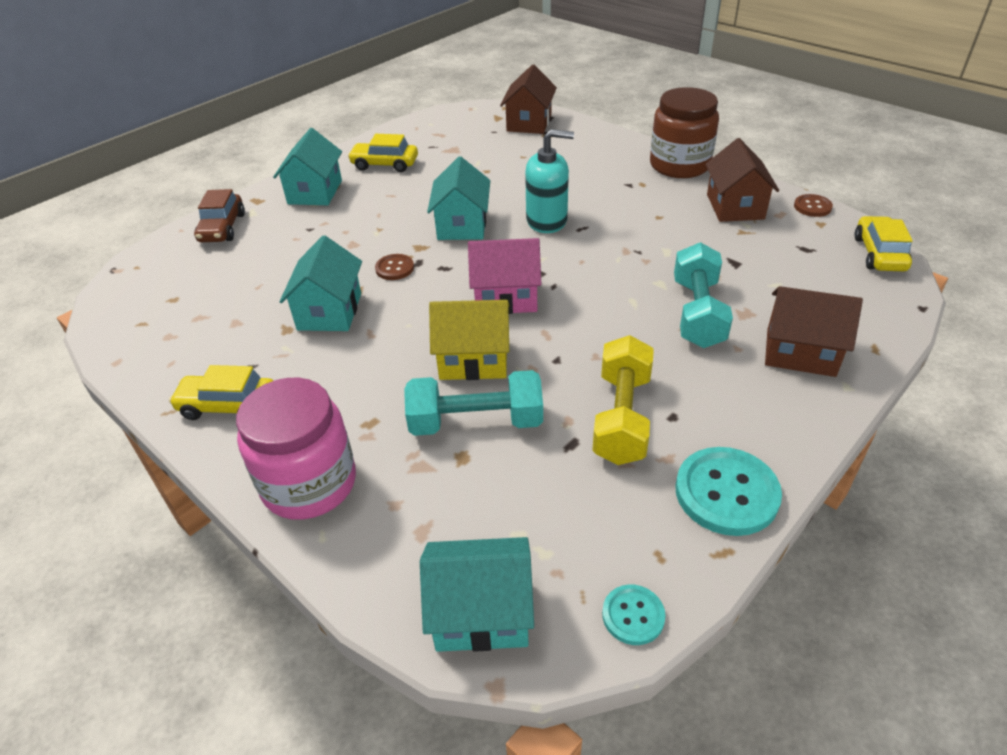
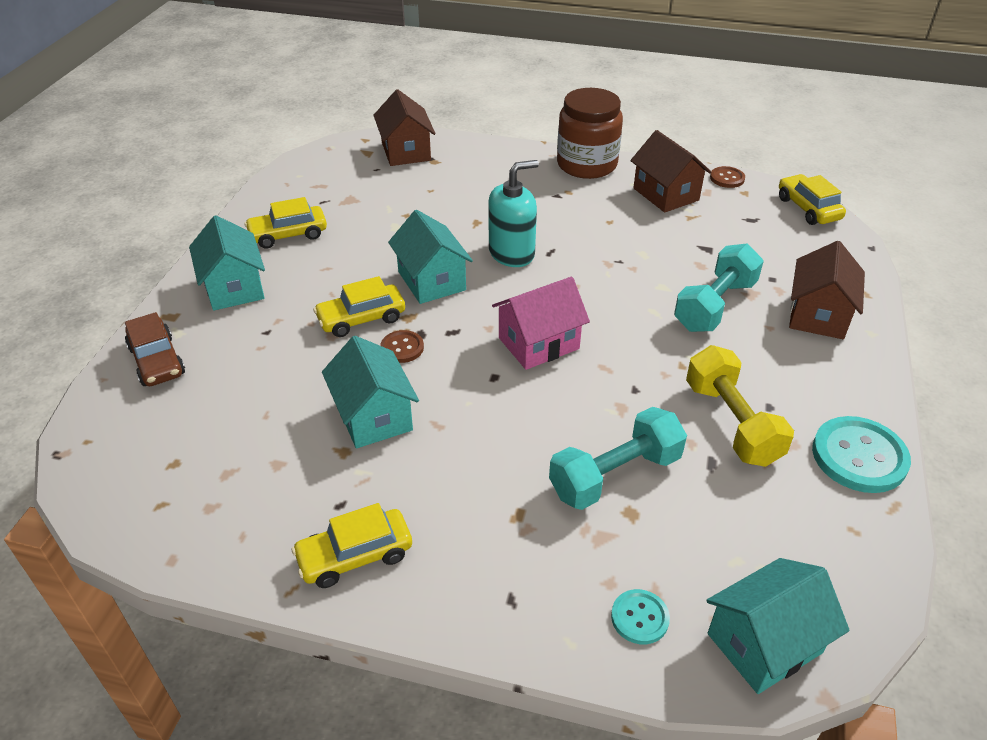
camera: 30 degrees left, 0 degrees up
pink jar [236,378,356,520] -> none
yellow house [429,300,509,380] -> none
turquoise button [602,585,665,645] -> turquoise button moved to [611,589,670,644]
turquoise dumbbell [674,242,733,348] -> turquoise dumbbell turned 60 degrees clockwise [674,244,764,332]
brown house [765,286,863,377] -> brown house turned 60 degrees counterclockwise [789,241,865,339]
none -> yellow car [313,276,405,337]

